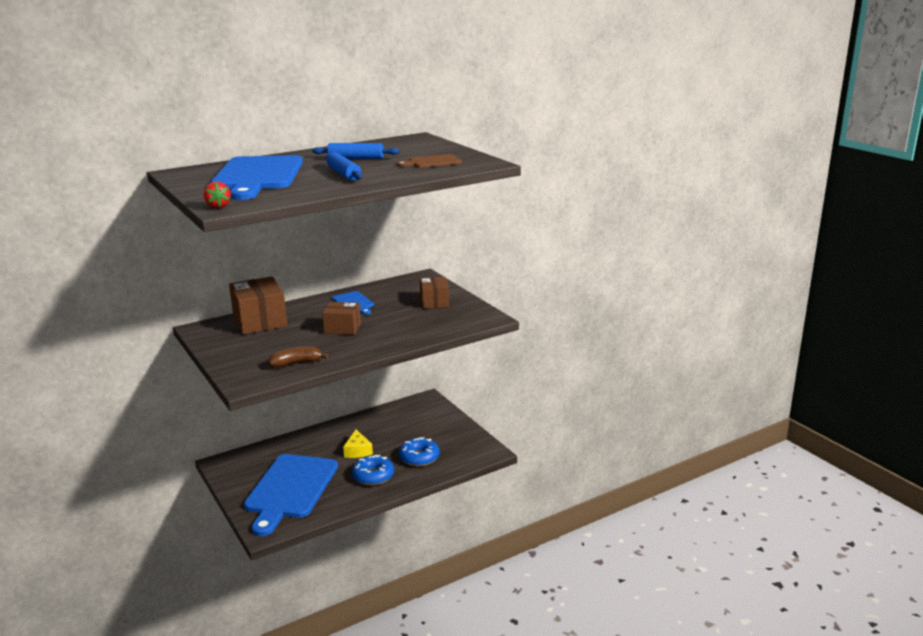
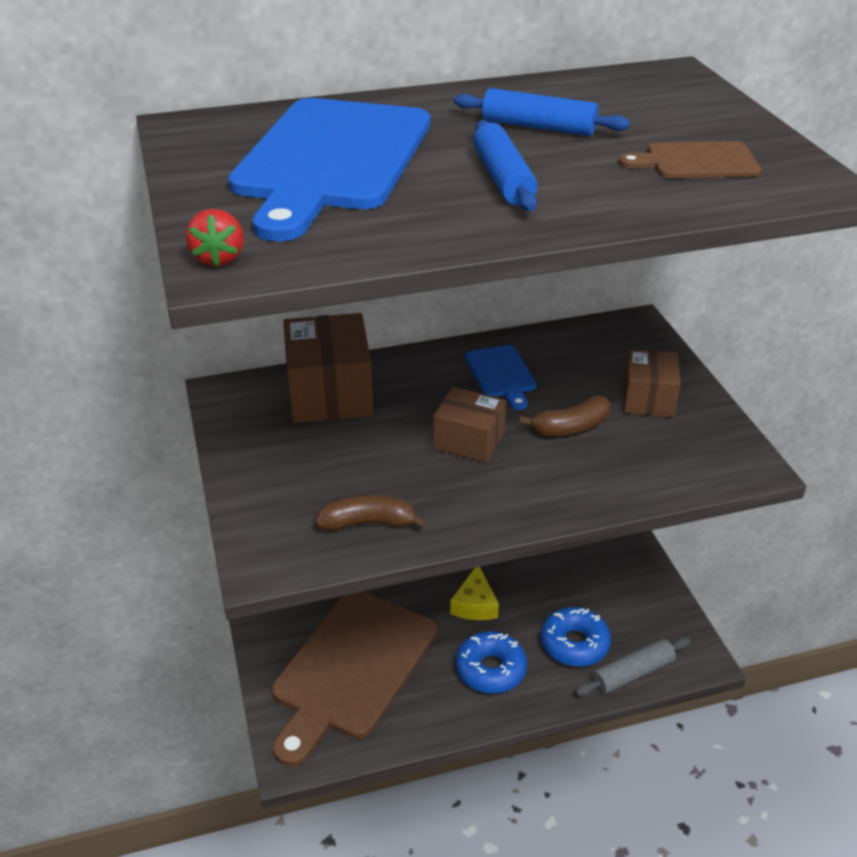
camera: 15 degrees right, 15 degrees up
blue cutting board [244,454,338,536] -> brown cutting board [272,592,437,767]
none -> brown banana [519,395,611,436]
none -> grey rolling pin [575,637,691,696]

